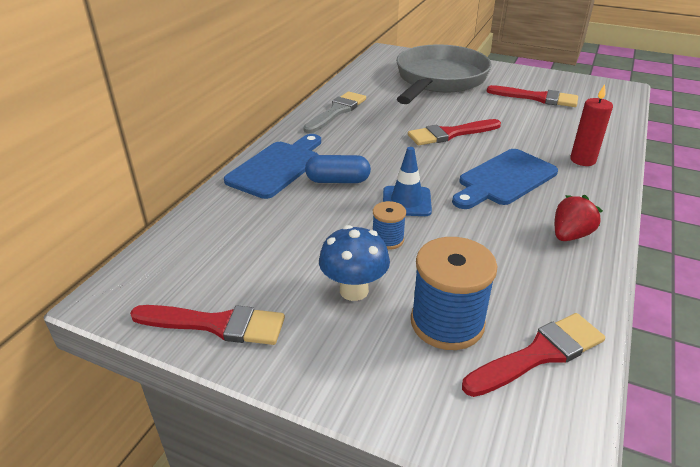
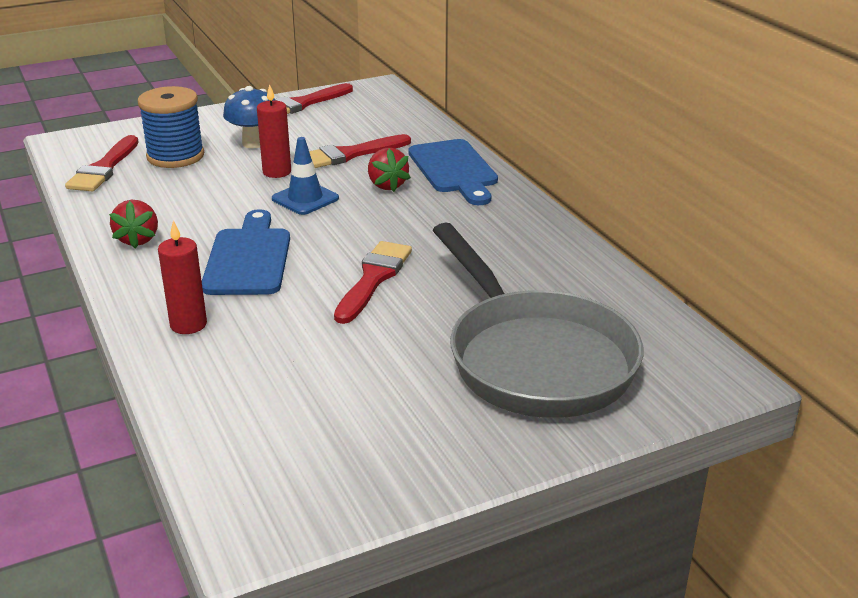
camera: 130 degrees right, 5 degrees down
grey brush [303,92,366,133] -> none
blue capsule [305,155,371,183] -> red strawberry [368,148,411,192]
blue spool [373,201,406,250] -> red candle [257,84,291,178]
red brush [486,85,578,107] -> red brush moved to [309,134,411,168]

